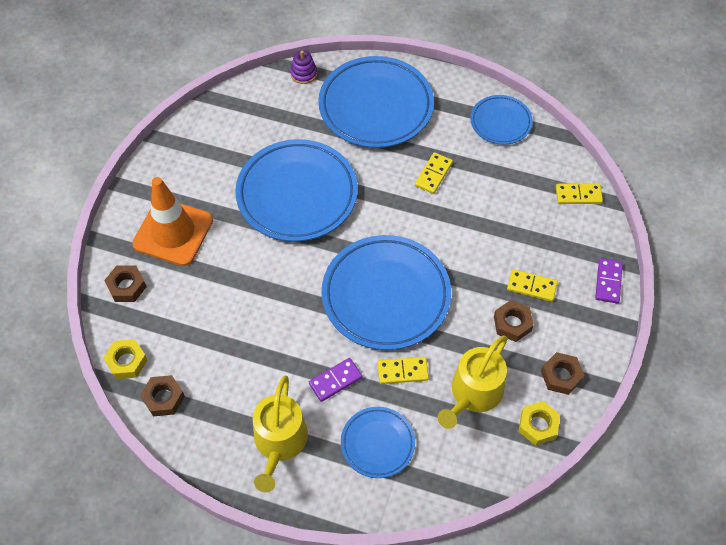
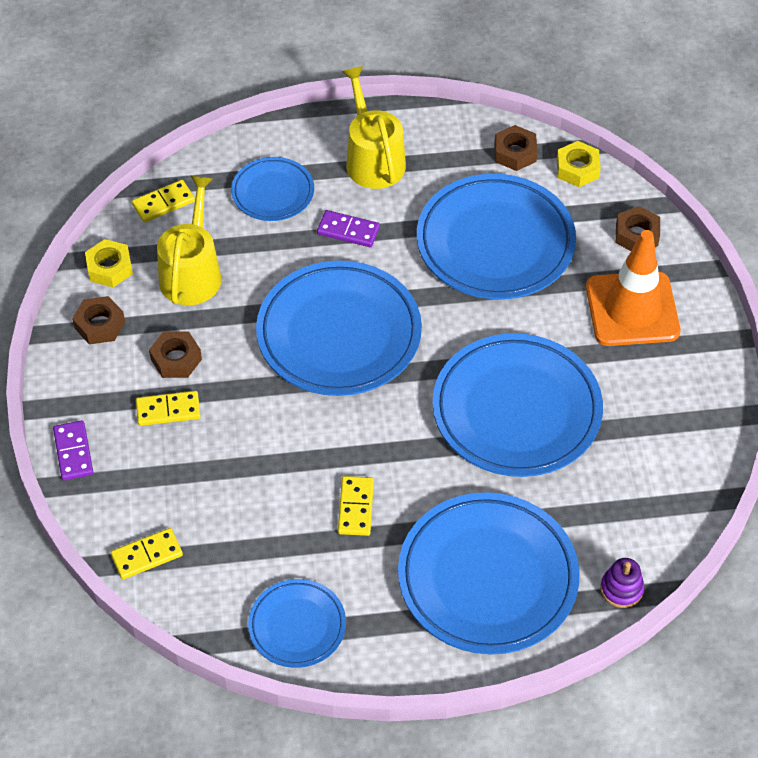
camera: 155 degrees right, 5 degrees down
purple domino [309,358,362,402] -> purple domino turned 75 degrees clockwise [317,210,380,247]
yellow domino [378,357,429,384] -> yellow domino moved to [132,180,195,222]
none -> blue plate [417,174,576,299]

